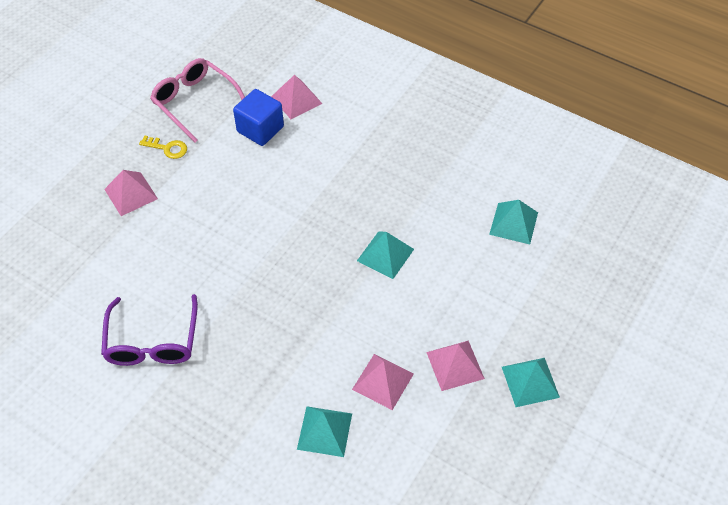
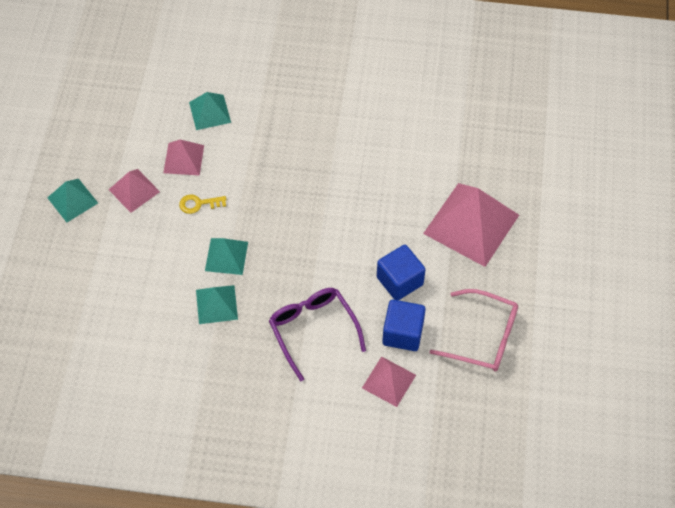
camera: 155 degrees right, 5 degrees up
purple glasses [101,294,198,366] -> purple glasses moved to [269,288,366,381]
pink pyramid [104,170,158,216] -> pink pyramid [423,183,519,267], size x1.89
yellow key [139,135,187,159] -> yellow key moved to [179,194,226,214]
turquoise pyramid [489,200,538,244] -> turquoise pyramid moved to [196,285,238,324]
none -> blue cube [377,245,426,300]

